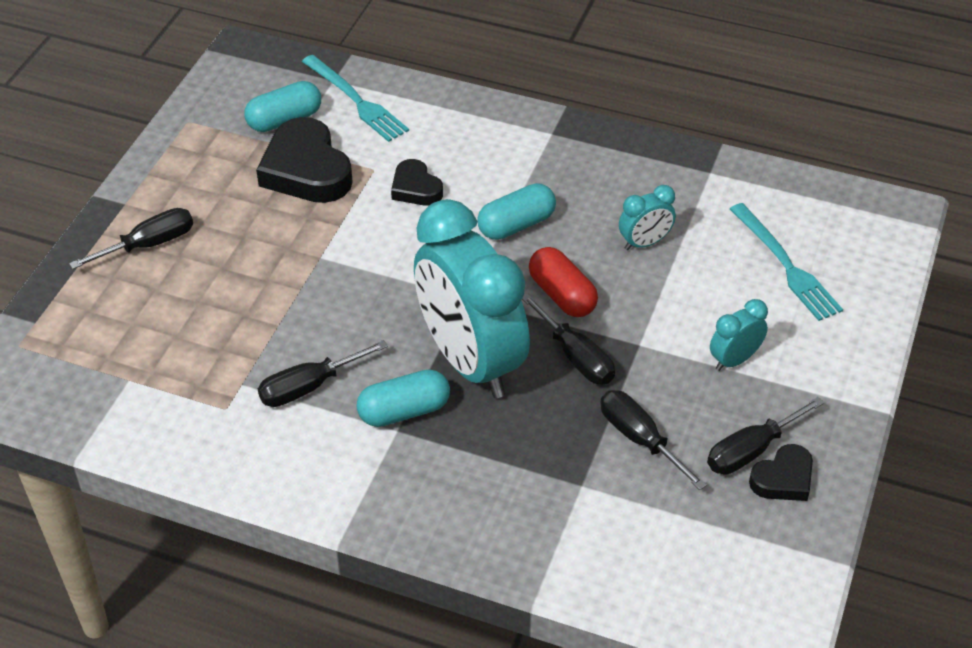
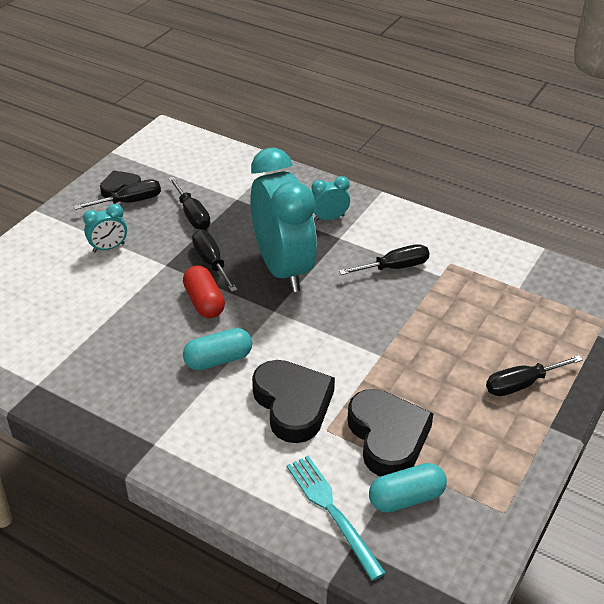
camera: 170 degrees left, 5 degrees down
turquoise capsule [356,369,450,427] -> none
black heart [391,159,443,206] -> black heart [252,360,335,443], size x1.81
turquoise clock [619,185,676,250] -> turquoise clock moved to [311,176,350,221]
turquoise fork [730,203,843,321] -> none

